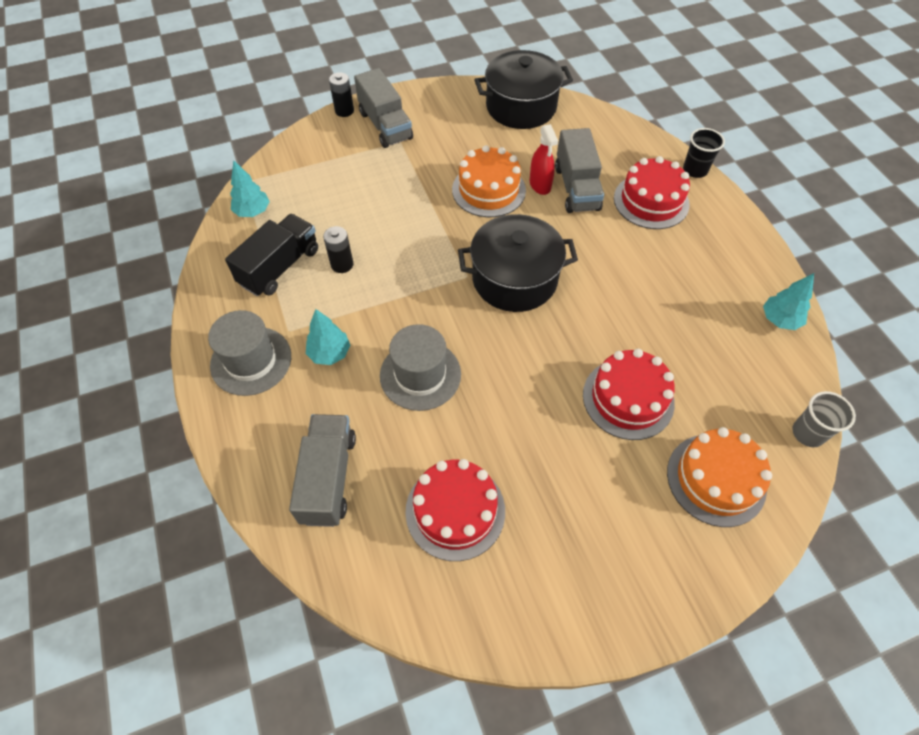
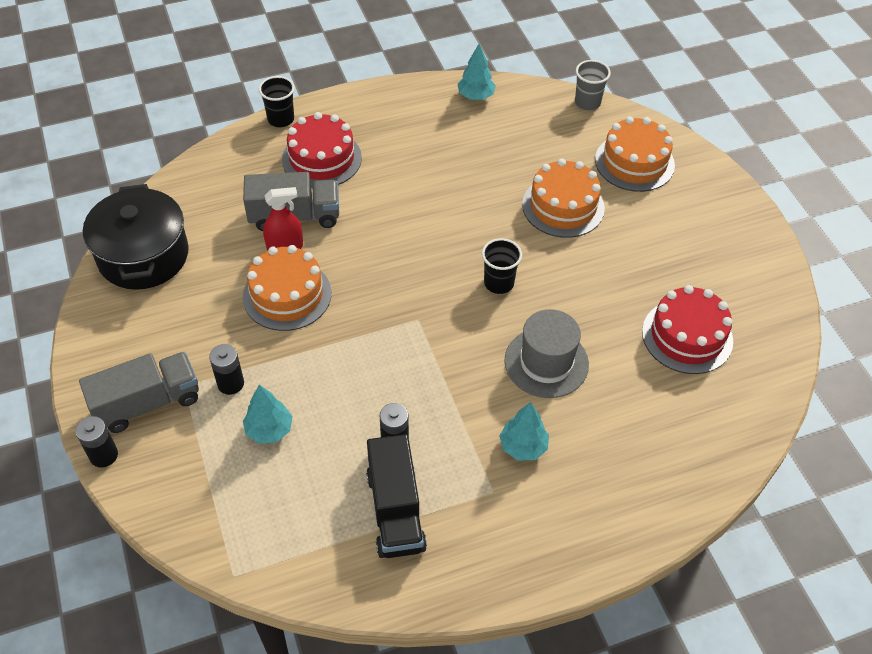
camera: 90 degrees left, 5 degrees down
grey hat [208,310,291,396] -> none
black truck [225,214,318,296] -> black truck turned 135 degrees counterclockwise [366,434,427,558]
turquoise tree [230,160,270,217] -> turquoise tree moved to [243,385,293,444]
grey truck [289,414,356,527] -> none
black pot [458,214,578,312] -> none
red cake [583,349,675,440] -> orange cake [522,159,605,238]
none -> black battery [209,344,244,395]
none -> black cup [482,238,522,294]

